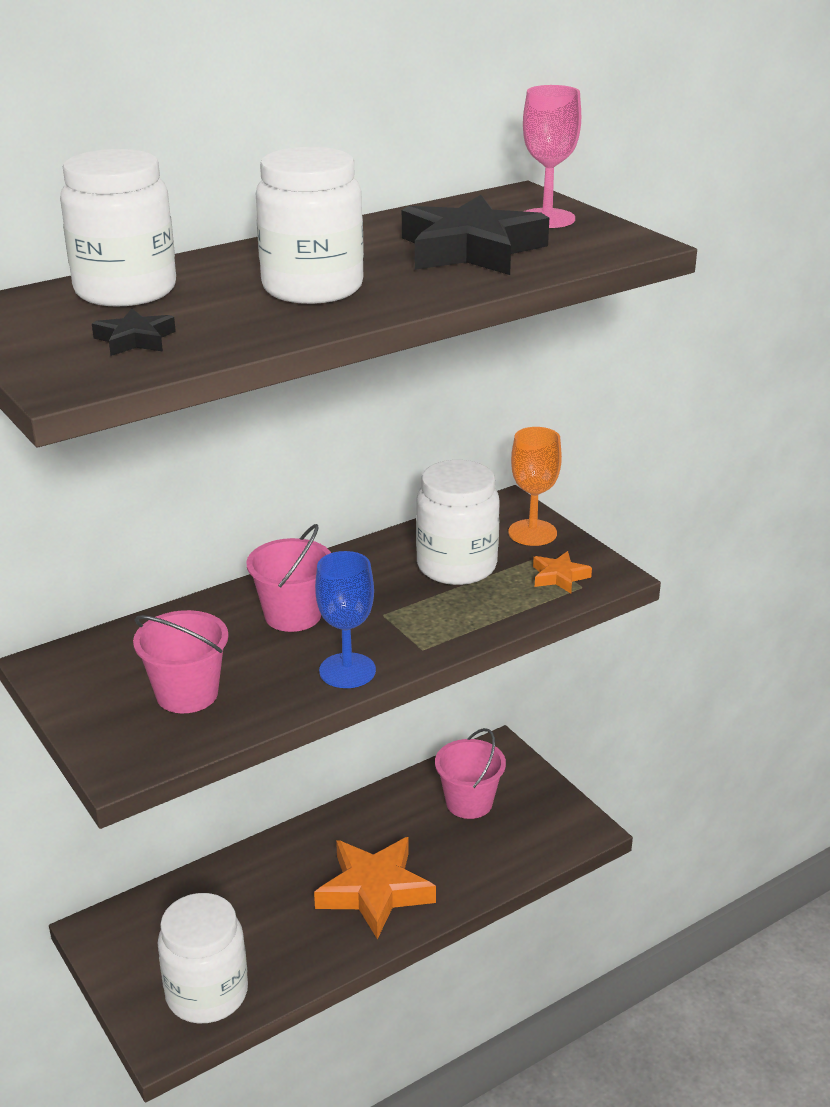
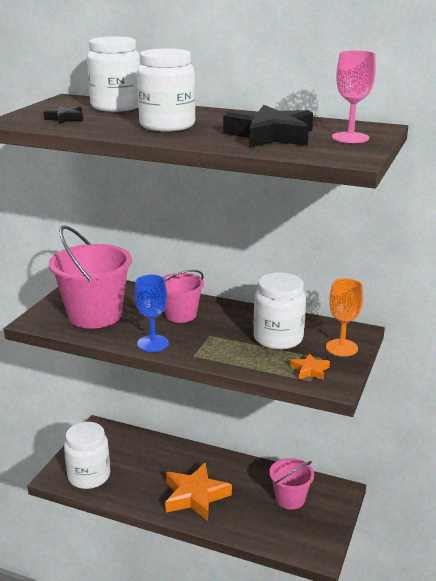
camera: 55 degrees right, 5 degrees down
pink bucket [133,610,229,713] -> pink bucket [49,225,132,329], size x1.70

